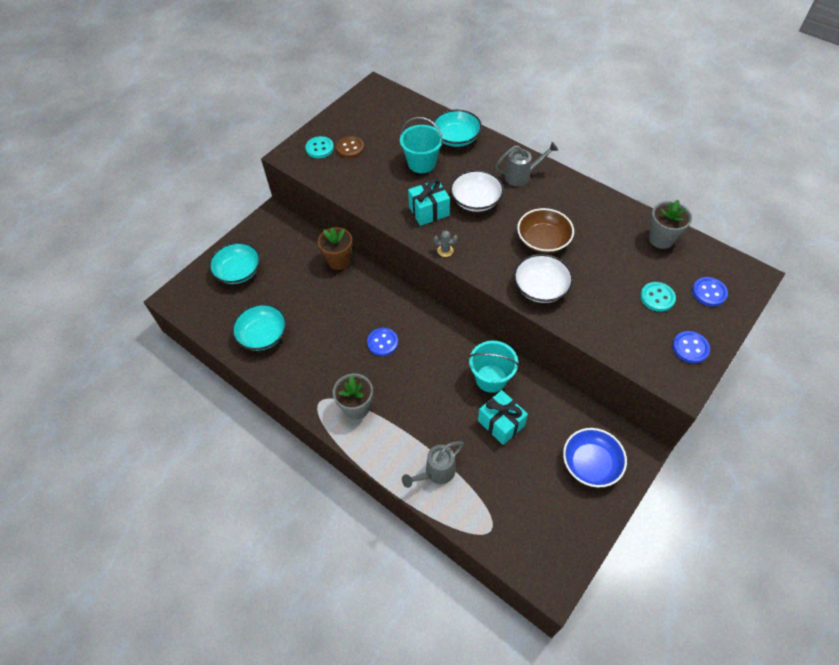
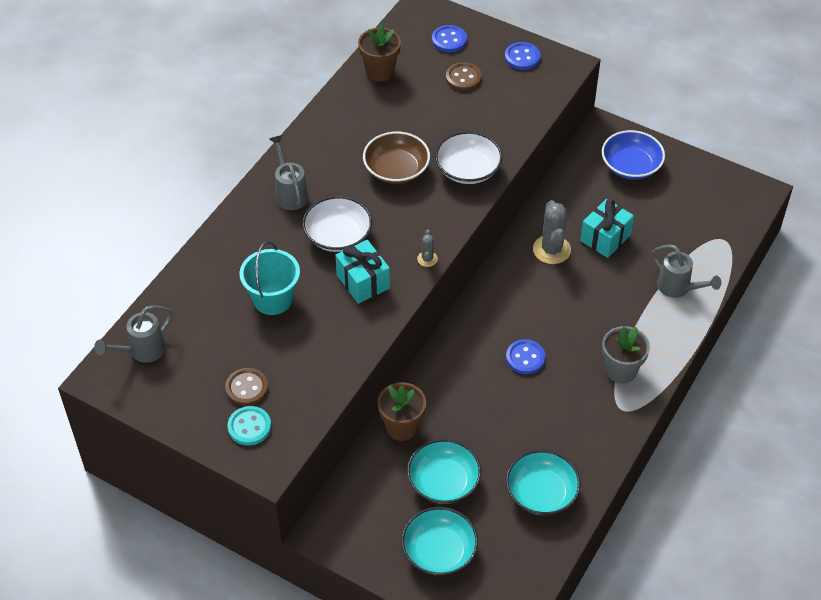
camera: 100 degrees left, 5 degrees down
turquoise bowl [432,110,482,147] -> turquoise bowl moved to [407,439,481,504]
turquoise bucket [469,341,519,393] -> grey cactus [533,200,571,264]
turquoise button [640,282,676,312] -> brown button [446,62,482,91]
grey flower pot [649,200,692,249] -> brown flower pot [358,24,401,82]
none -> grey watering can [94,305,173,363]

